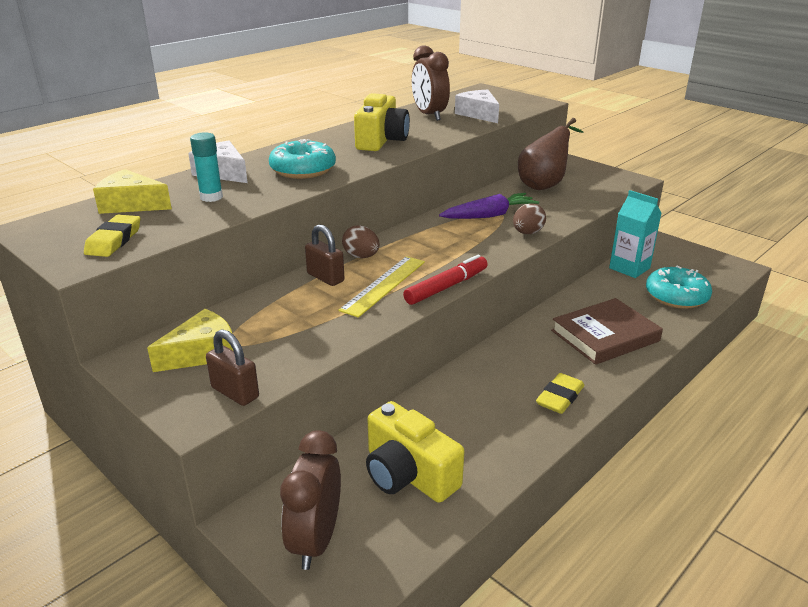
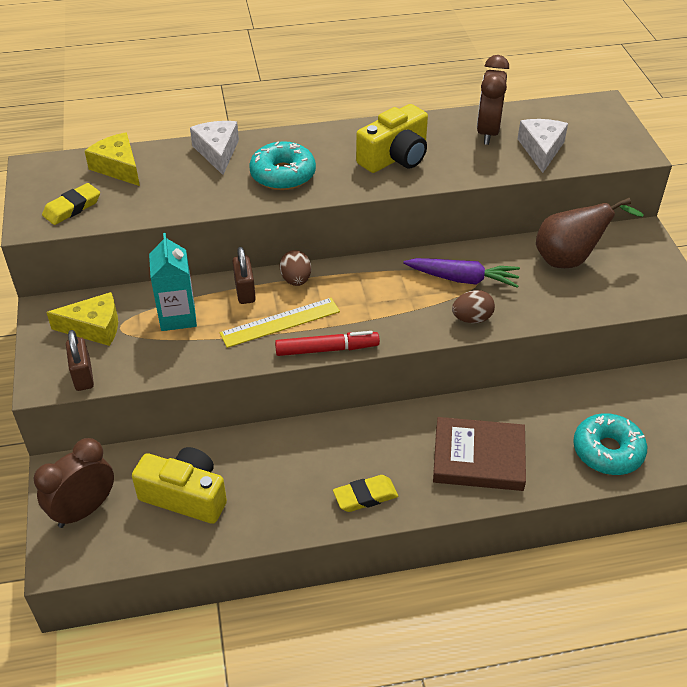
camera: 35 degrees right, 15 degrees up
turquoise glue stick [190,132,223,202] -> none
yellow camera [366,401,464,503] -> yellow camera turned 120 degrees clockwise [132,447,227,524]
turquoise carton [609,190,662,278] -> turquoise carton moved to [149,233,197,331]

